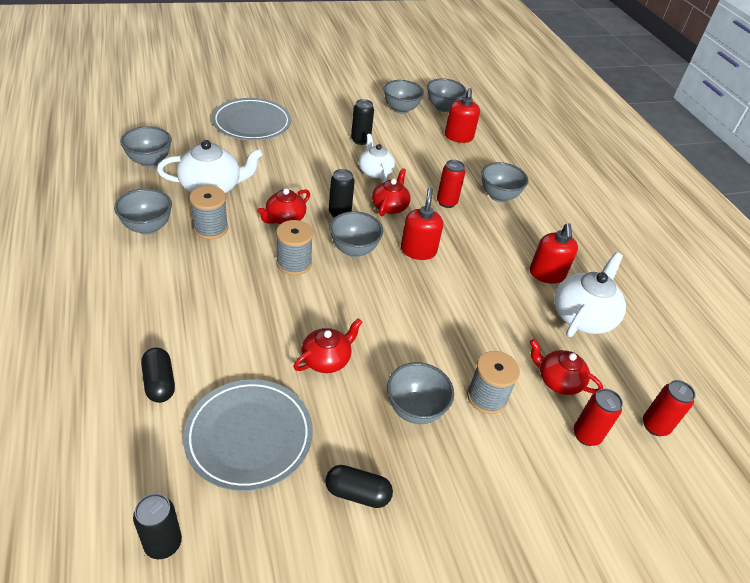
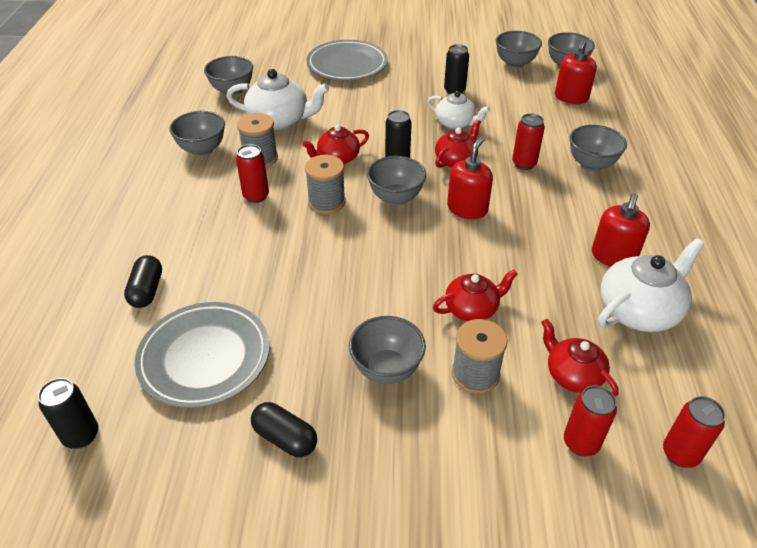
camera: 25 degrees right, 0 degrees up
red teapot [293,318,362,373] -> red teapot moved to [433,269,518,321]
white teapot [359,134,395,181] -> white teapot turned 120 degrees clockwise [427,91,490,129]
none -> red can [236,144,269,203]

